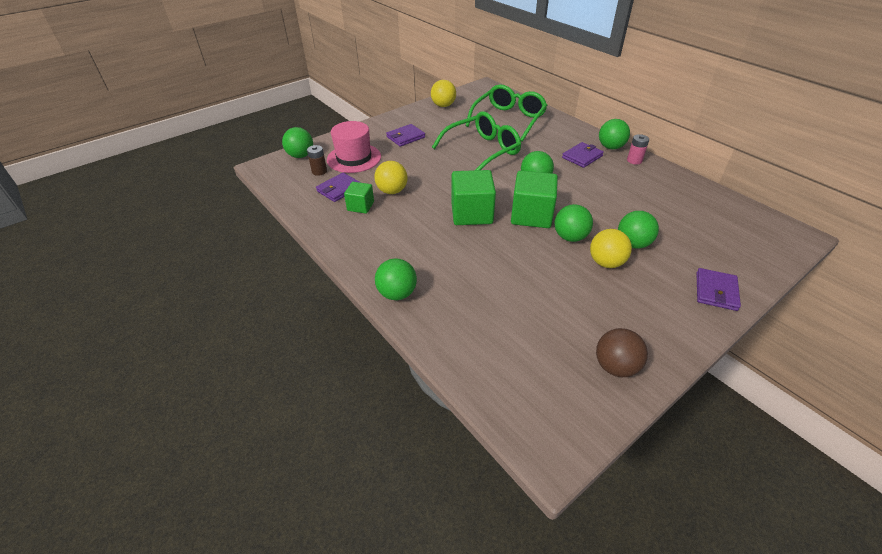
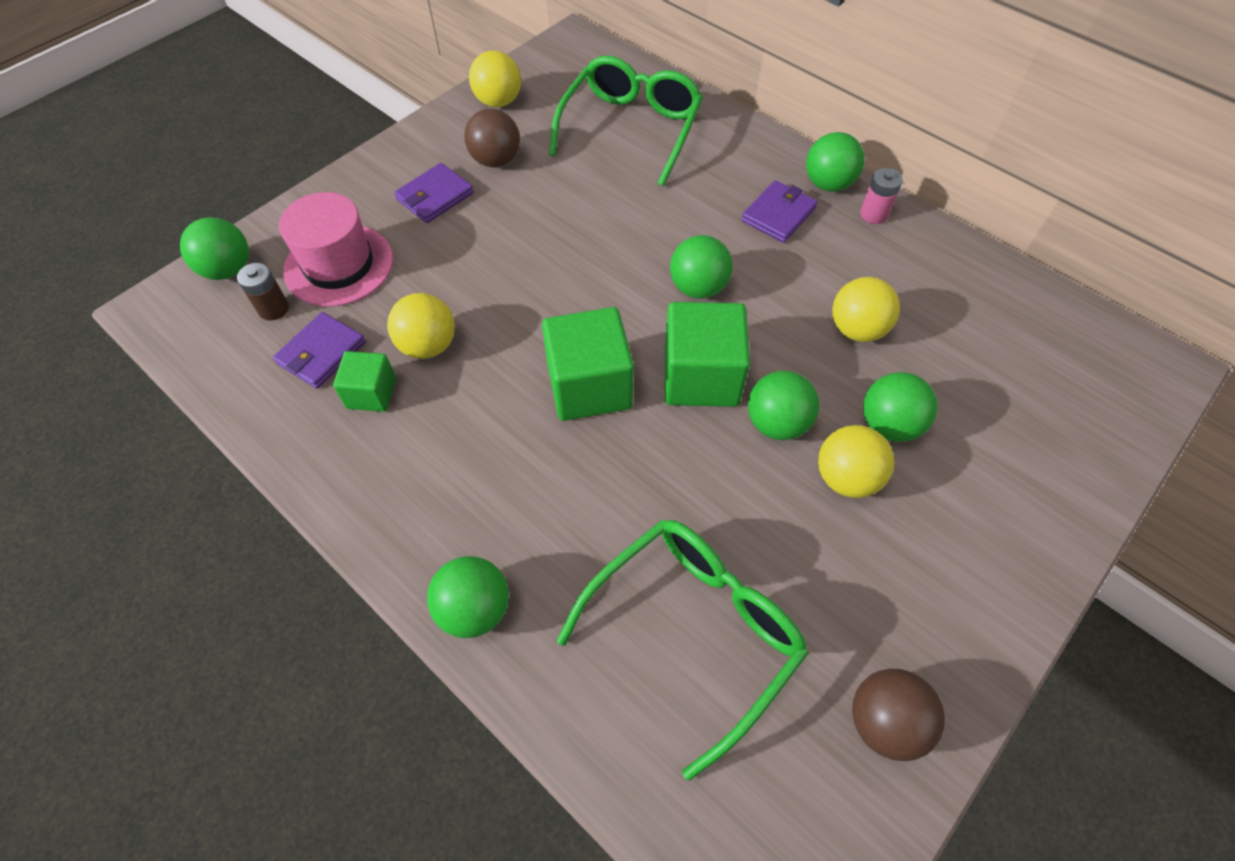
camera: 10 degrees left, 15 degrees up
green glasses [432,111,521,170] -> green glasses moved to [557,520,808,781]
purple wallet [696,268,741,311] -> none
none -> brown ball [464,109,520,167]
none -> yellow ball [832,277,900,342]

